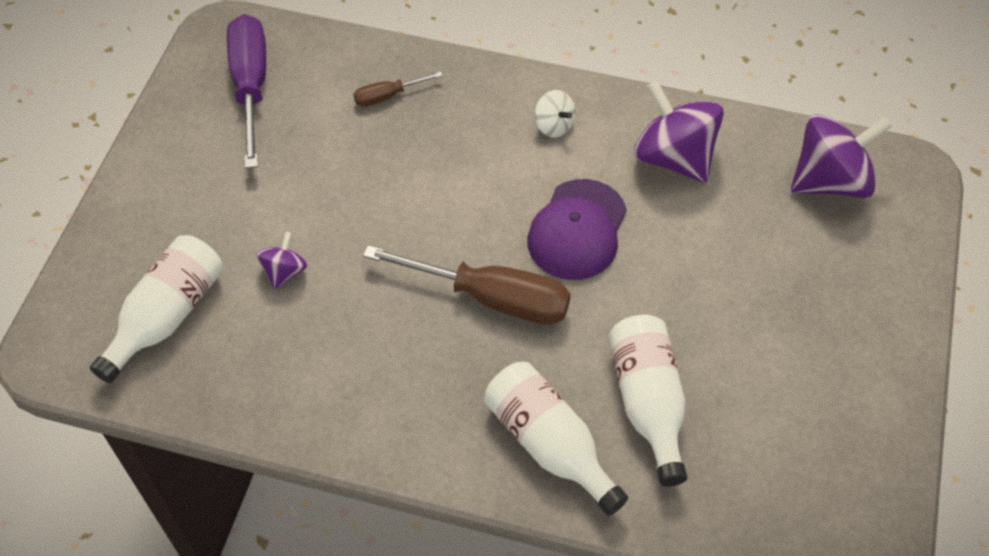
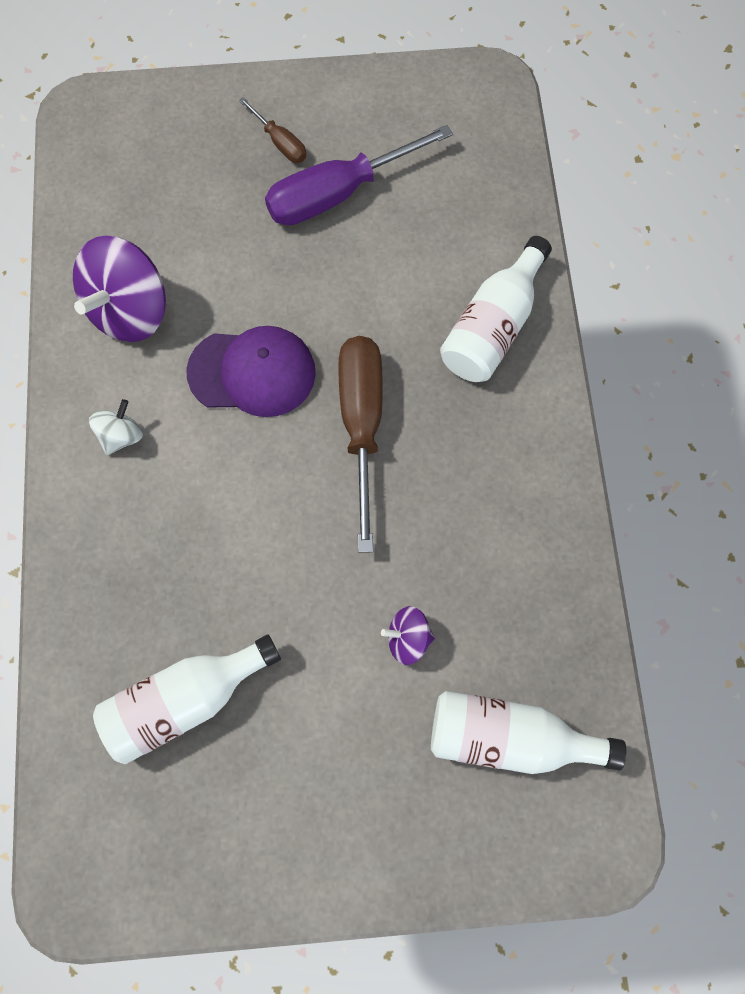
camera: 110 degrees left, 15 degrees up
purple screwdriver [227,14,266,168] -> purple screwdriver moved to [265,125,453,225]
brown screwdriver [353,71,443,107] -> brown screwdriver moved to [239,97,307,163]
white bottle [608,315,688,487] -> white bottle moved to [93,635,281,764]
purple spinning top [791,114,892,198] -> none

